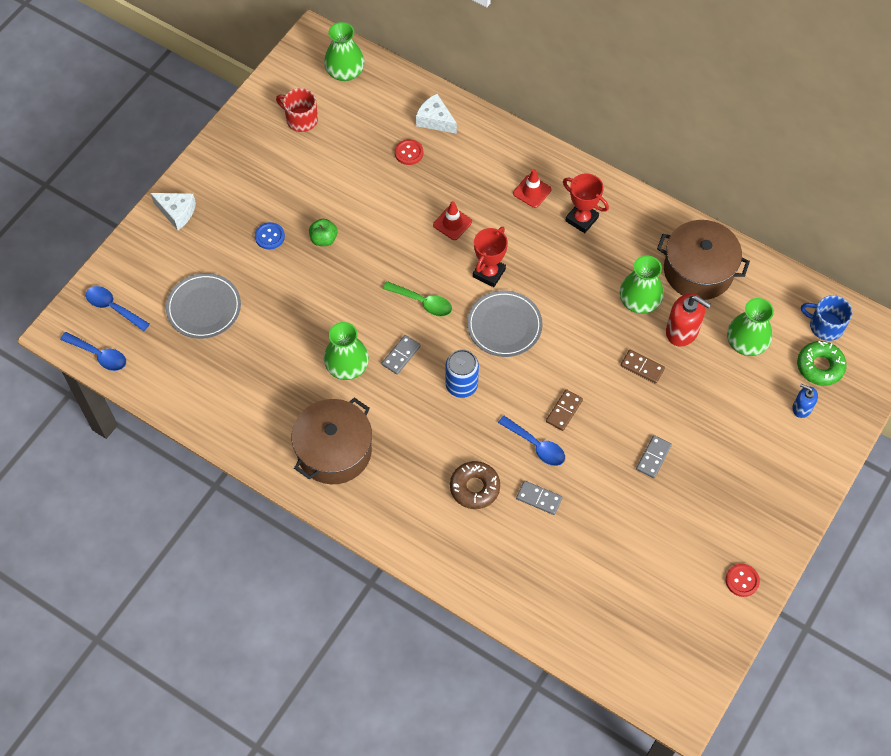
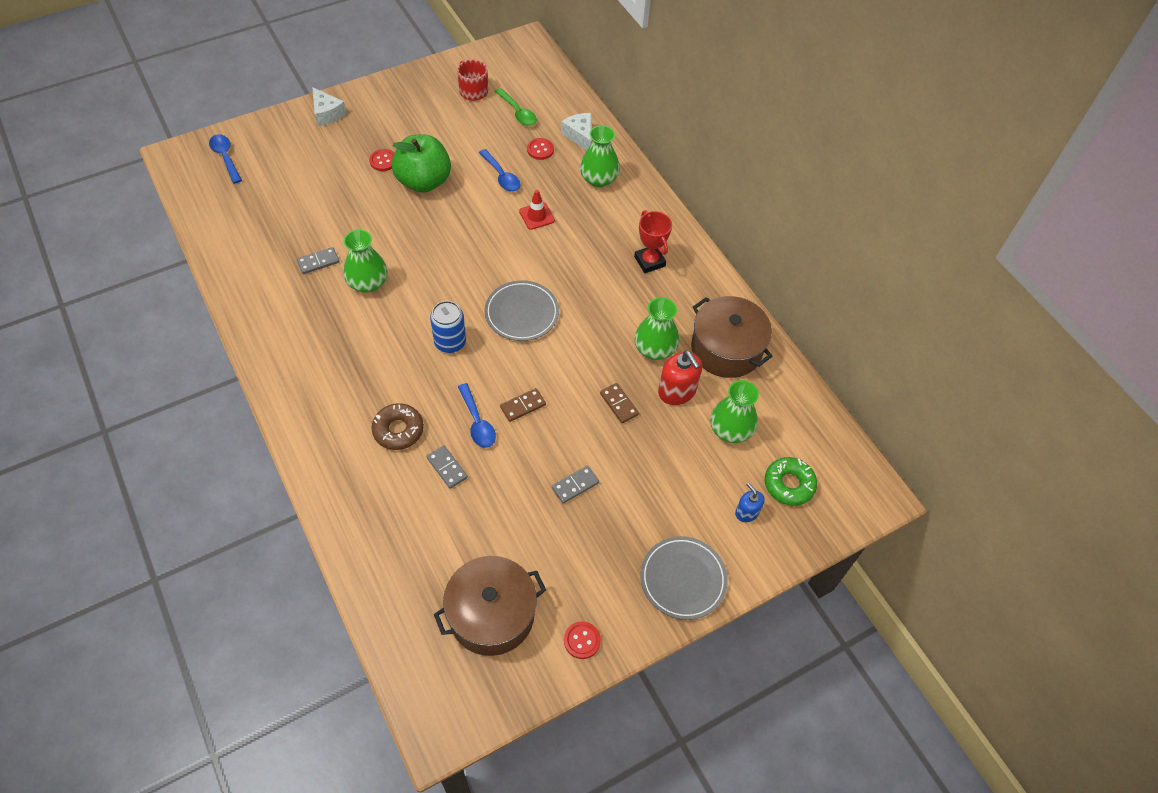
camera: 25 degrees right, 5 degrees down
blue spoon [60,332,126,371] -> blue spoon moved to [479,149,521,192]
grey plate [166,273,241,339] -> grey plate moved to [640,536,728,620]
blue button [255,222,285,250] -> red button [369,149,395,171]
brown pot [292,398,372,484] -> brown pot moved to [434,556,546,656]
green apple [309,219,338,246] -> green apple [392,134,451,193], size x2.15
green vase [324,22,365,81] -> green vase moved to [580,125,620,187]
green spoon [382,281,452,317] -> green spoon moved to [495,88,537,126]
grey domino [382,335,421,375] -> grey domino moved to [297,247,339,274]
red trophy [473,227,508,287] -> none
red traffic cone [513,169,551,208] -> none
blue mug [801,295,852,341] -> none

